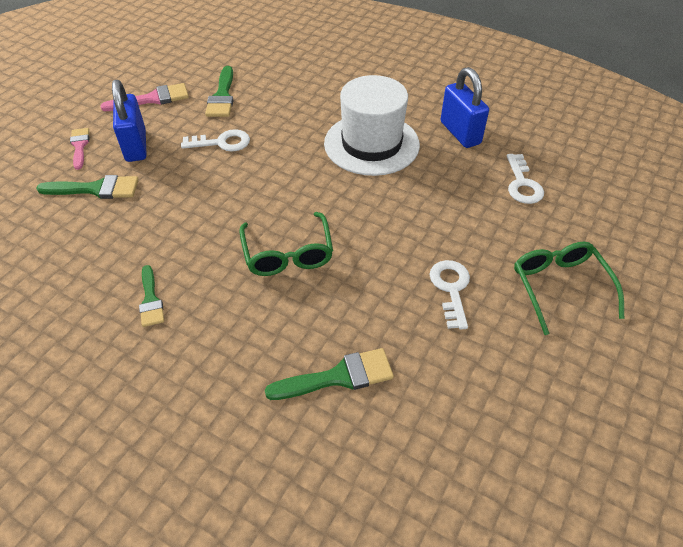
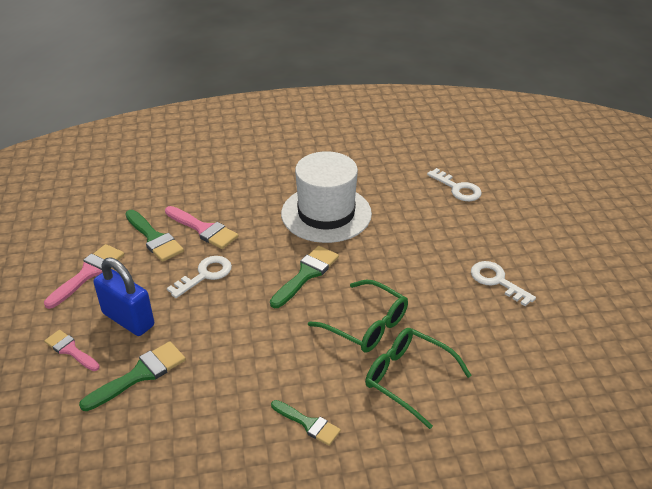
camera: 40 degrees left, 10 degrees down
green brush [265,348,394,400] -> green brush moved to [270,246,339,308]
blue padlock [441,67,489,148] -> none
green glasses [514,242,624,335] -> green glasses moved to [365,328,472,429]
none -> pink brush [165,206,238,249]

